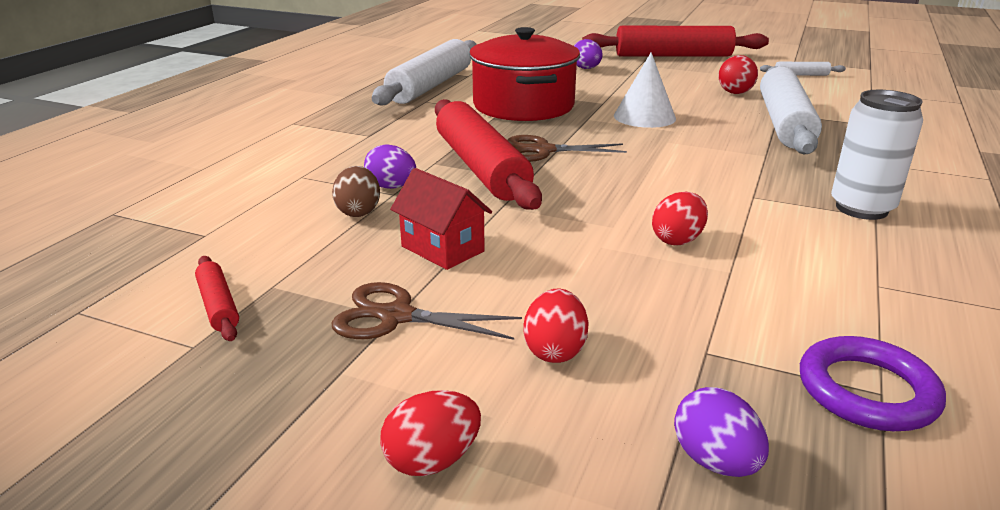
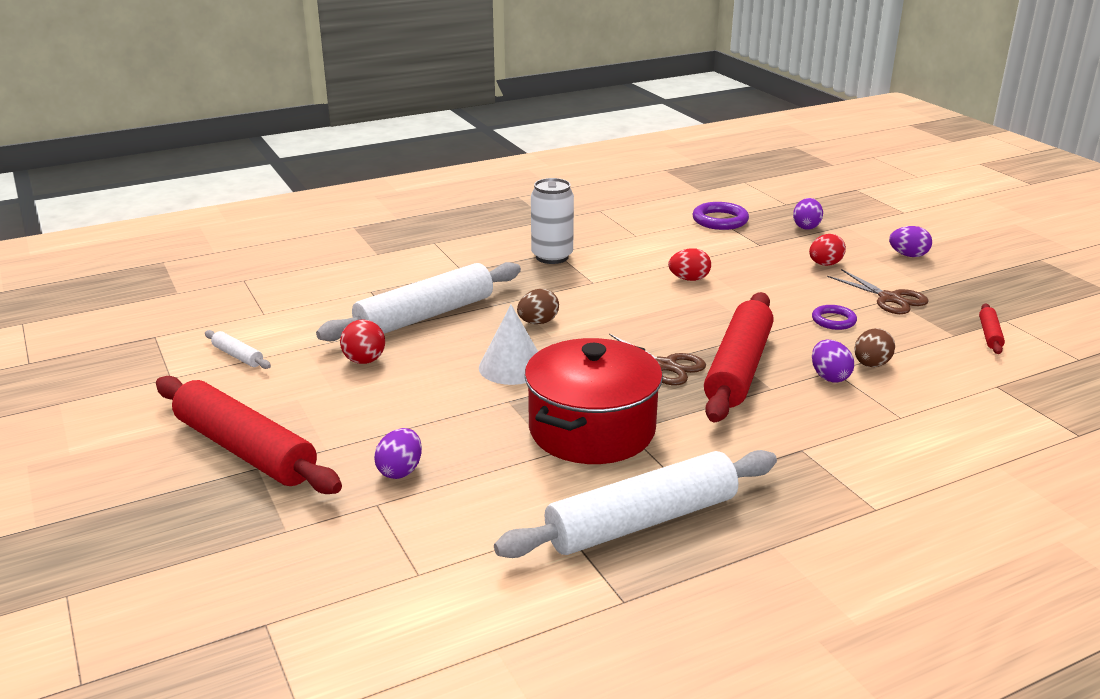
camera: 140 degrees left, 0 degrees up
red egg [380,390,481,476] -> purple egg [889,226,932,257]
red house [390,168,492,270] -> purple ring [812,305,857,330]
none -> brown egg [517,289,559,324]

